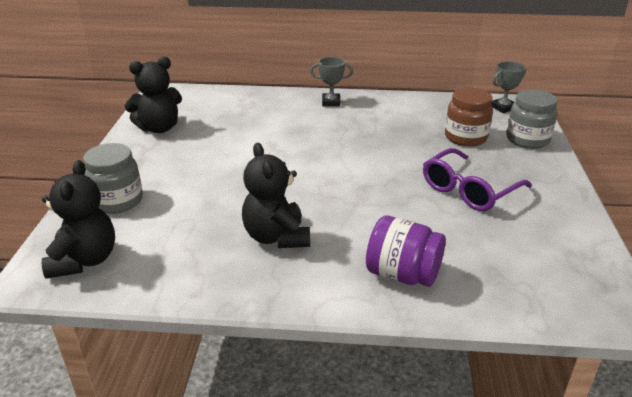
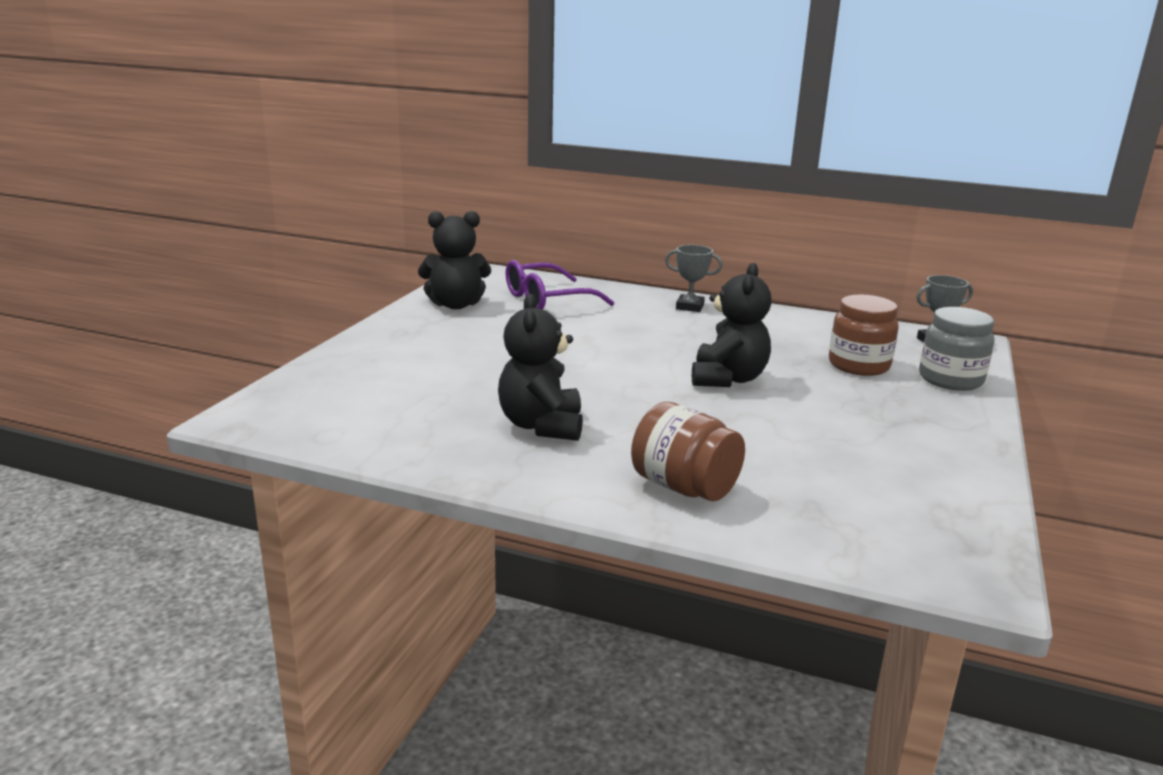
camera: 15 degrees right, 10 degrees down
black teddy bear [41,160,115,279] -> black teddy bear moved to [692,263,772,387]
grey jar [83,143,143,214] -> none
purple jar [366,216,446,287] -> brown jar [631,402,745,501]
purple glasses [423,148,532,211] -> purple glasses moved to [506,260,614,310]

